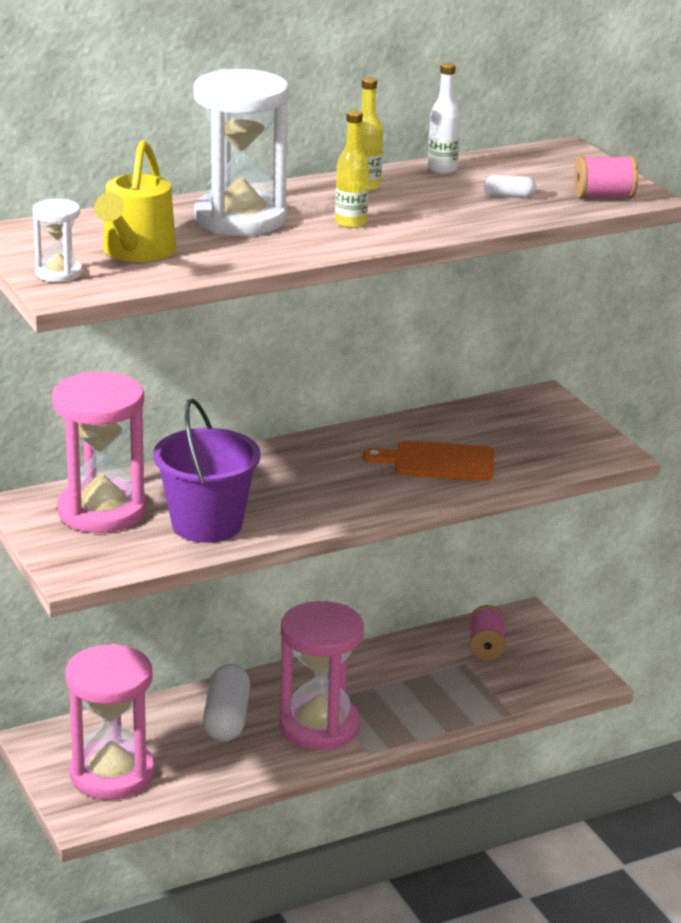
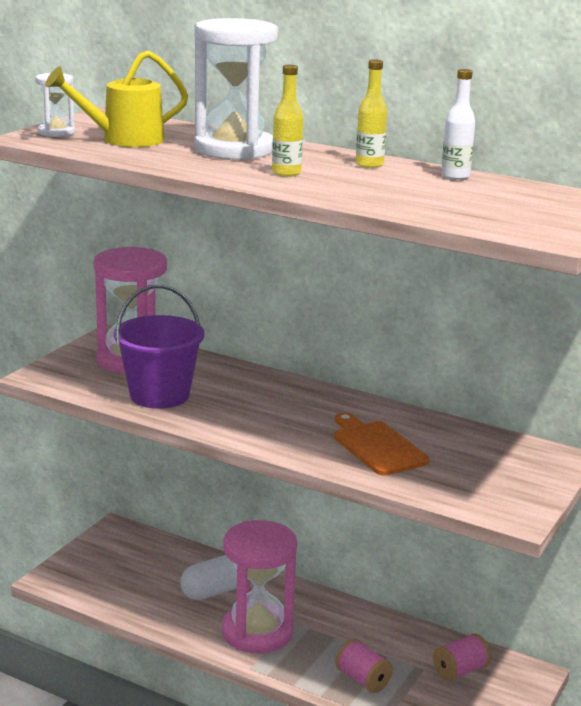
camera: 55 degrees right, 5 degrees down
pink hourglass [65,644,154,800] -> none
white capsule [484,175,536,198] -> none
pink spool [574,155,638,198] -> pink spool moved to [335,639,393,693]

